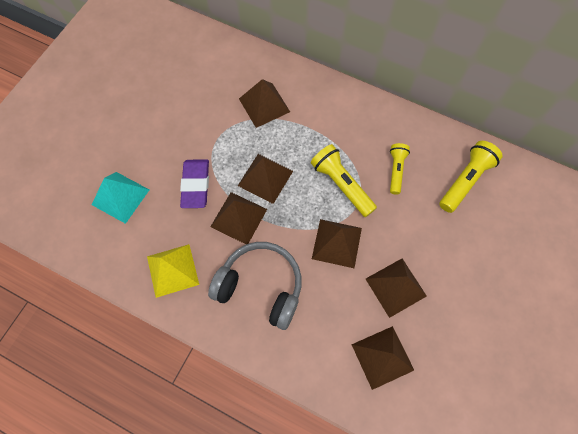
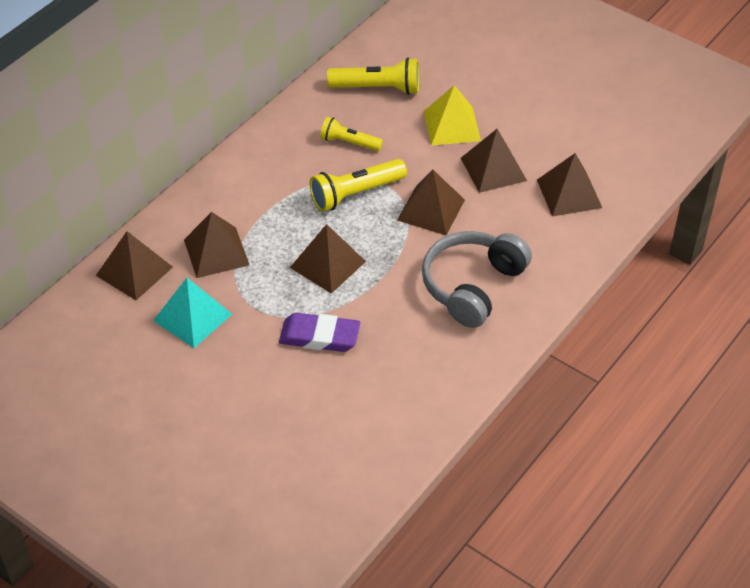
camera: 80 degrees left, 20 degrees down
turquoise pyramid [92,172,149,224] -> turquoise pyramid moved to [153,278,232,348]
yellow pyramid [147,244,199,298] -> yellow pyramid moved to [424,85,481,146]
brown pyramid [210,192,267,244] -> brown pyramid moved to [96,231,173,300]
yellow flashlight [439,141,503,213] -> yellow flashlight turned 135 degrees clockwise [327,58,419,95]

